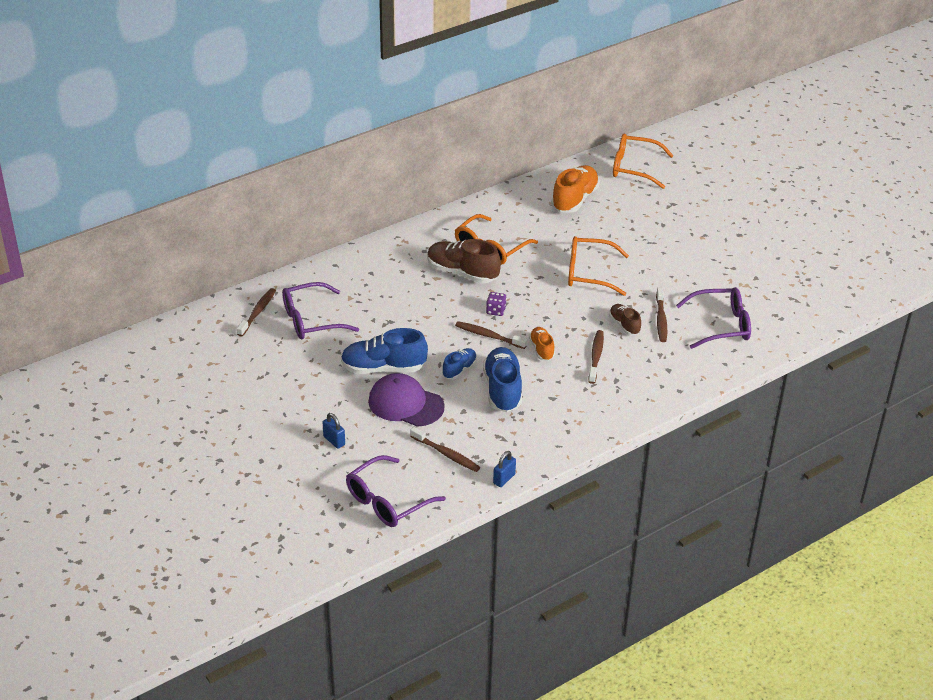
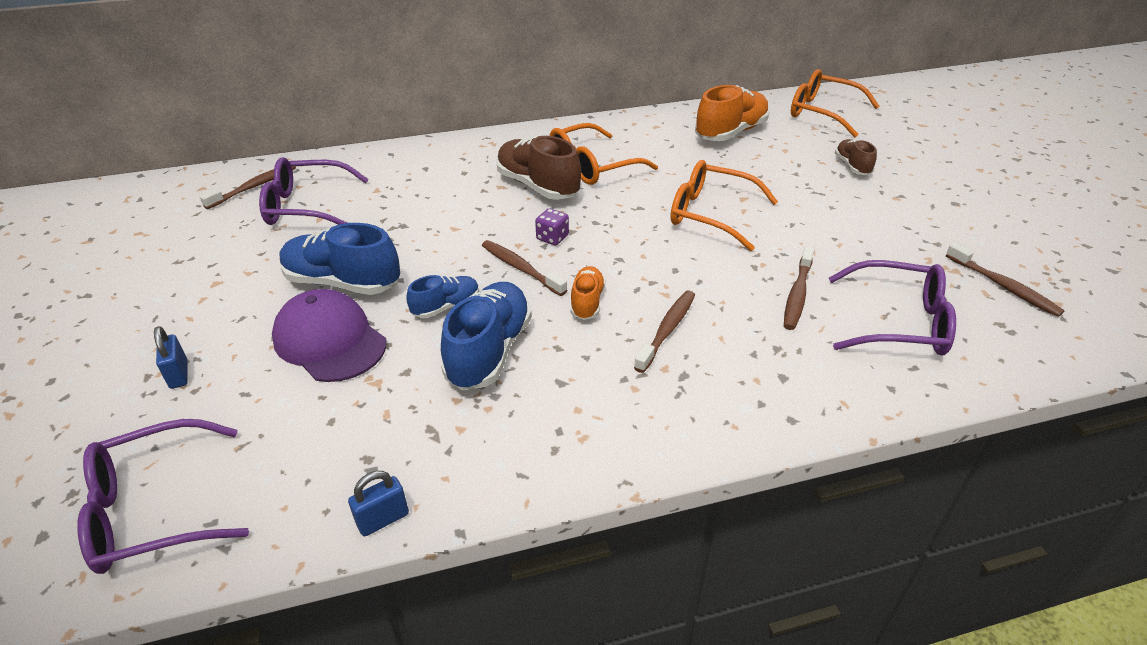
camera: 20 degrees right, 0 degrees up
brown toothbrush [410,427,480,472] -> brown toothbrush moved to [946,243,1065,317]
brown shoe [609,304,641,335] -> brown shoe moved to [835,139,877,175]

